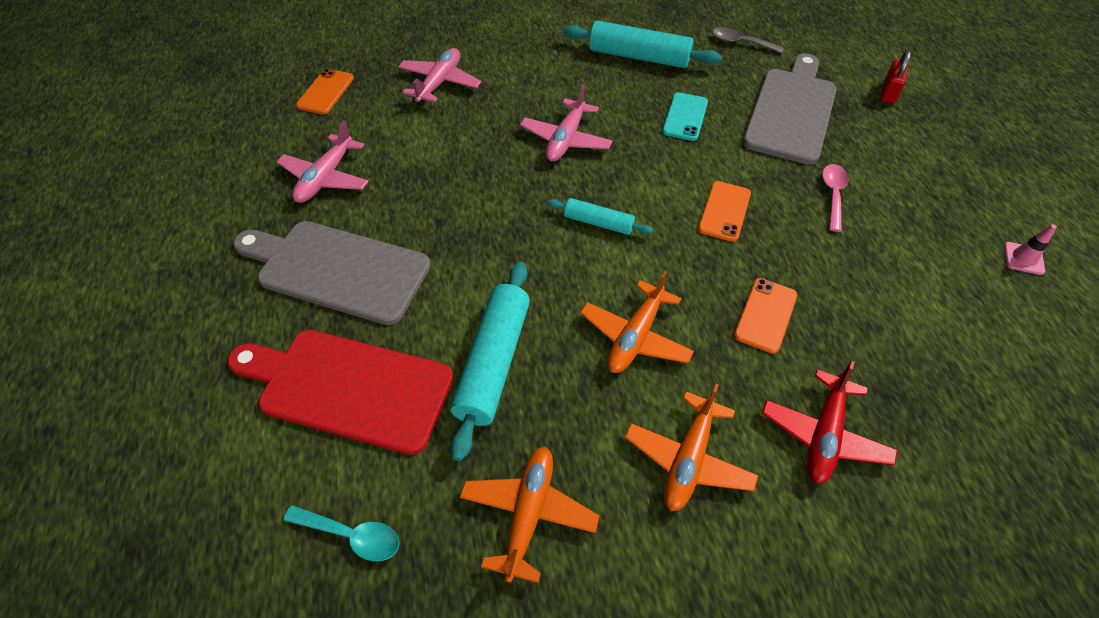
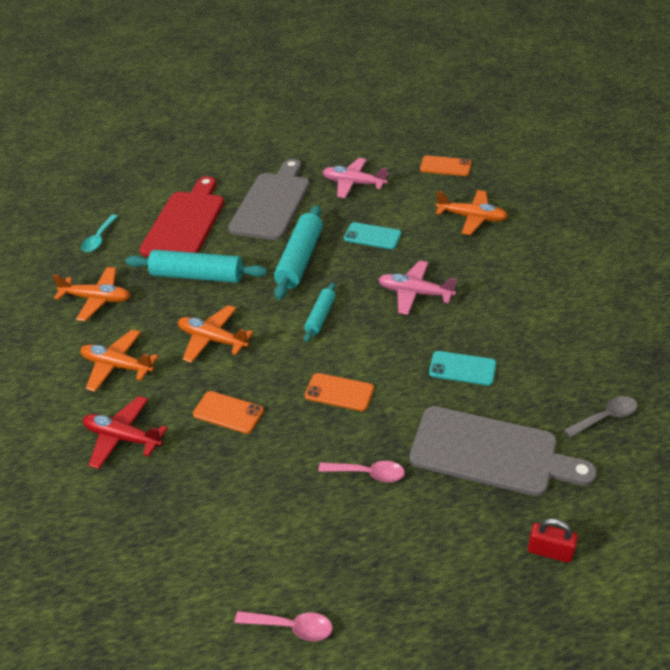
camera: 90 degrees right, 10 degrees down
pink plane [398,48,481,104] -> orange plane [436,190,508,235]
turquoise rolling pin [563,20,721,68] -> turquoise rolling pin moved to [274,205,323,300]
grey spoon [713,27,784,54] -> grey spoon turned 45 degrees clockwise [564,396,638,438]
pink traffic cone [1004,224,1057,275] -> pink spoon [235,611,332,641]
none -> turquoise phone [344,222,401,249]

